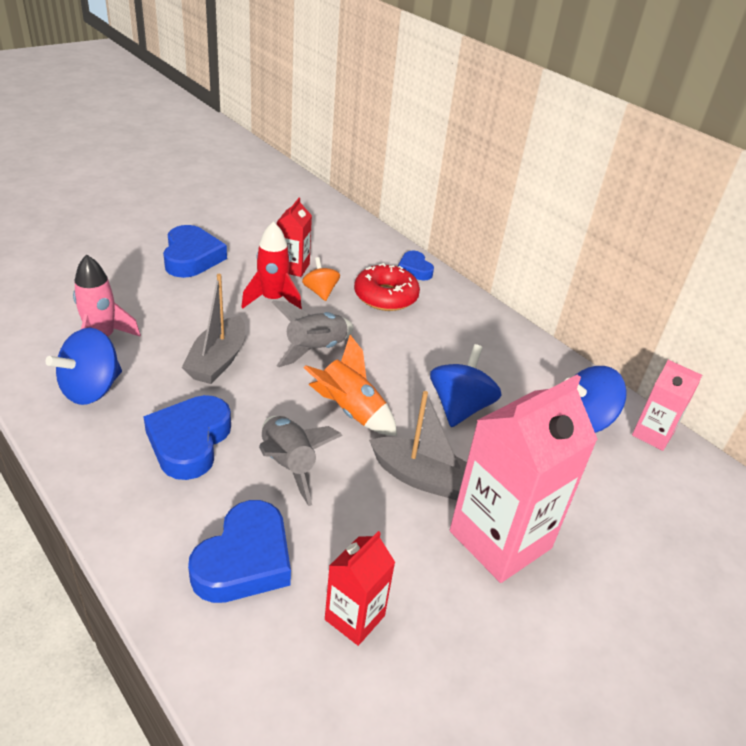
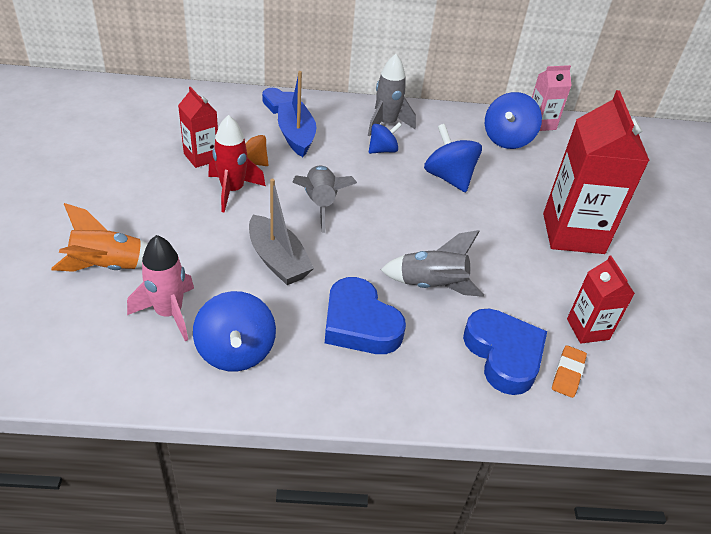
camera: 50 degrees left, 5 degrees up
blue heart [163,225,227,278] -> none
orange rocket [304,335,397,436] -> orange rocket moved to [51,203,148,272]
red donut [354,263,420,311] -> blue boat [278,71,316,157]
grey boat [369,391,467,500] -> none
pink carton [450,375,598,583] -> red carton [543,90,650,254]
none -> grey rocket [368,54,416,137]
none -> blue spinning top [369,122,402,154]
none -> orange eraser [552,345,587,398]

